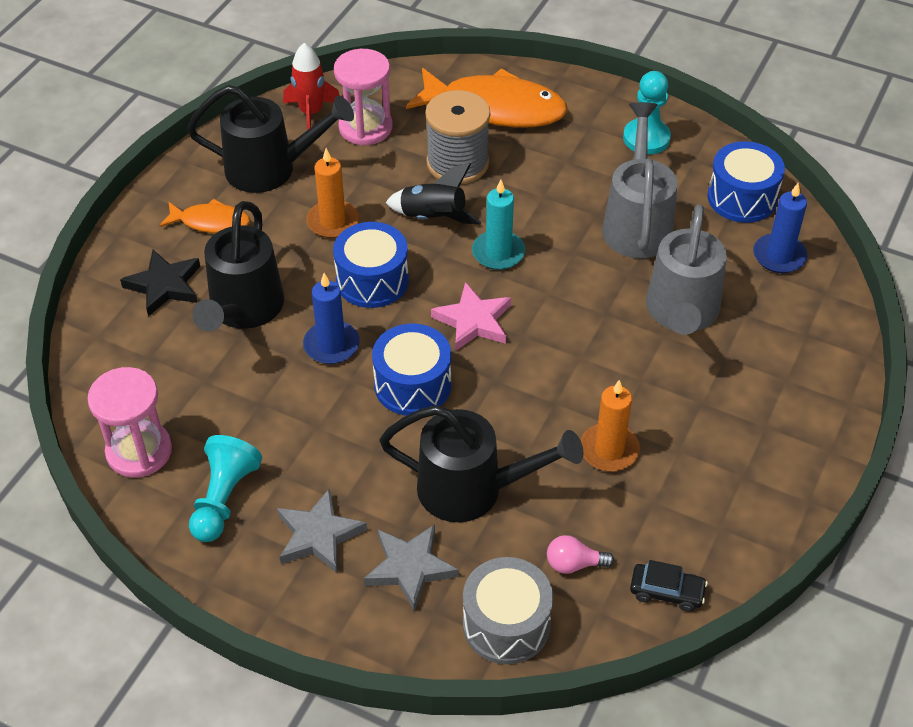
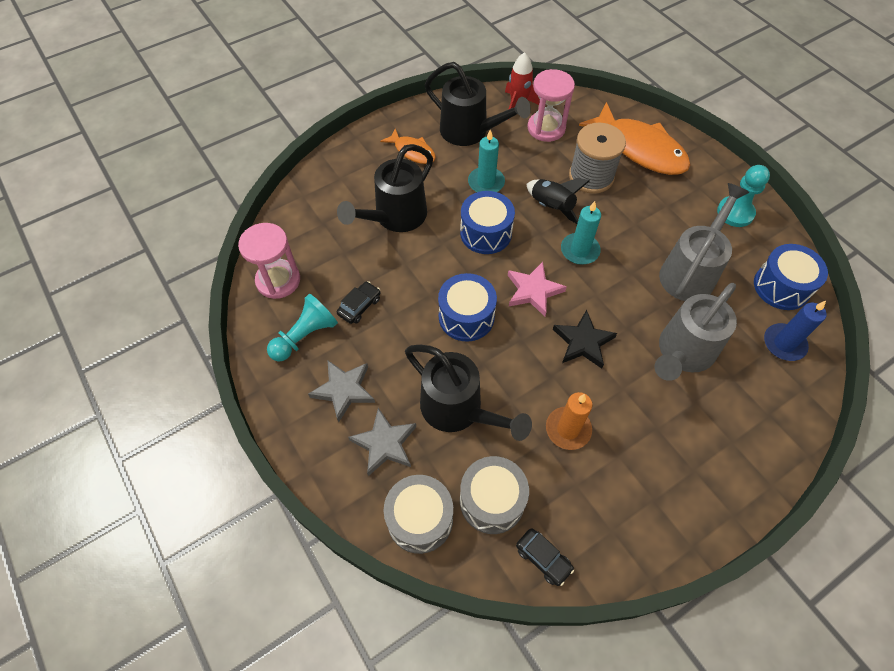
camera: 30 degrees right, 10 degrees up
black star [120,250,200,316] -> black star moved to [553,310,617,369]
blue candle [303,273,360,364] -> none
orange candle [306,148,359,238] -> turquoise candle [468,129,505,192]
pink light bulb [547,535,614,574] -> grey drum [460,456,529,534]
none -> black car [337,281,381,324]

